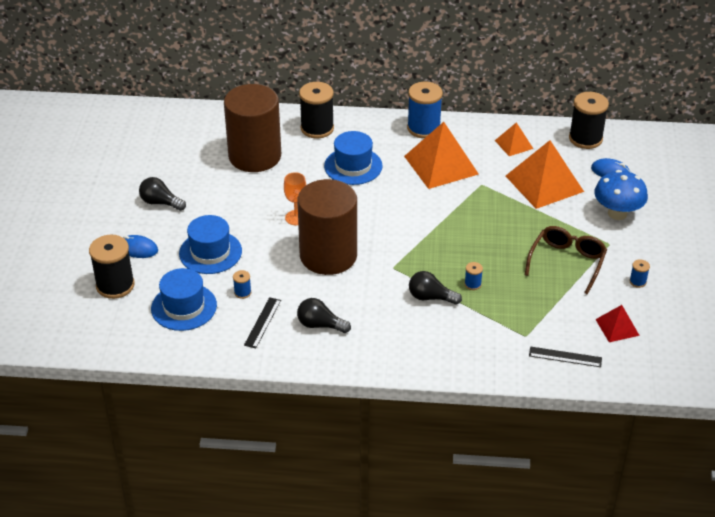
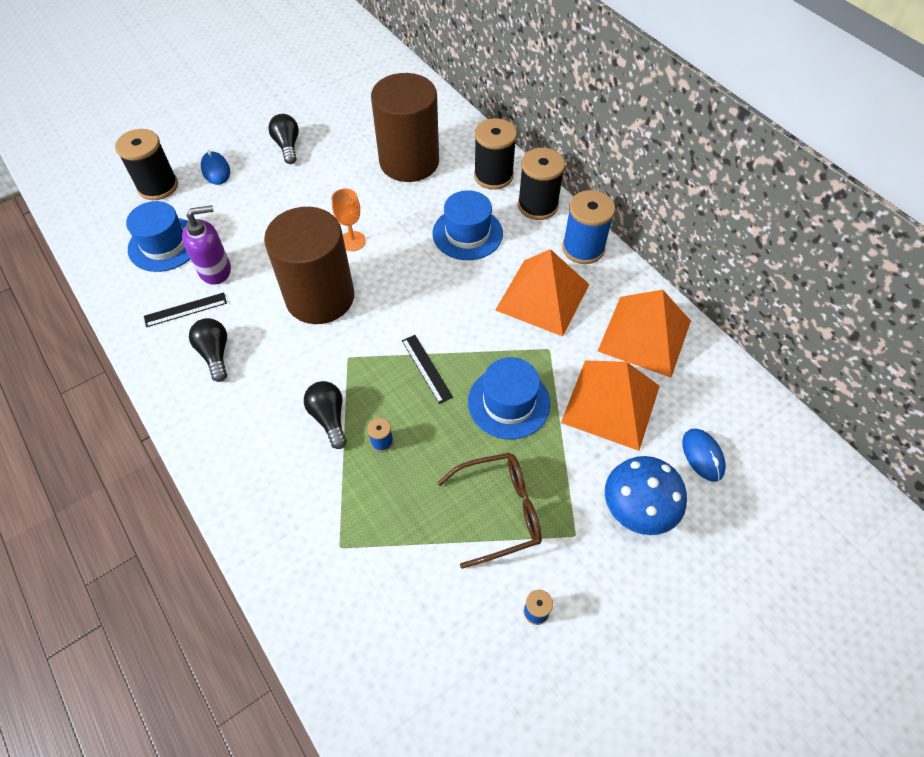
camera: 50 degrees right, 15 degrees up
blue hat [179,215,242,274] -> blue hat moved to [468,357,551,439]
blue spool [233,270,251,299] -> purple soap dispenser [182,205,231,285]
orange pyramid [495,122,534,156] -> orange pyramid [598,290,691,378], size x1.93
black ruler [529,346,602,367] -> black ruler moved to [402,335,453,404]
black spool [569,92,609,149] -> black spool moved to [518,148,565,220]
red pyramid [595,305,640,342] -> none

